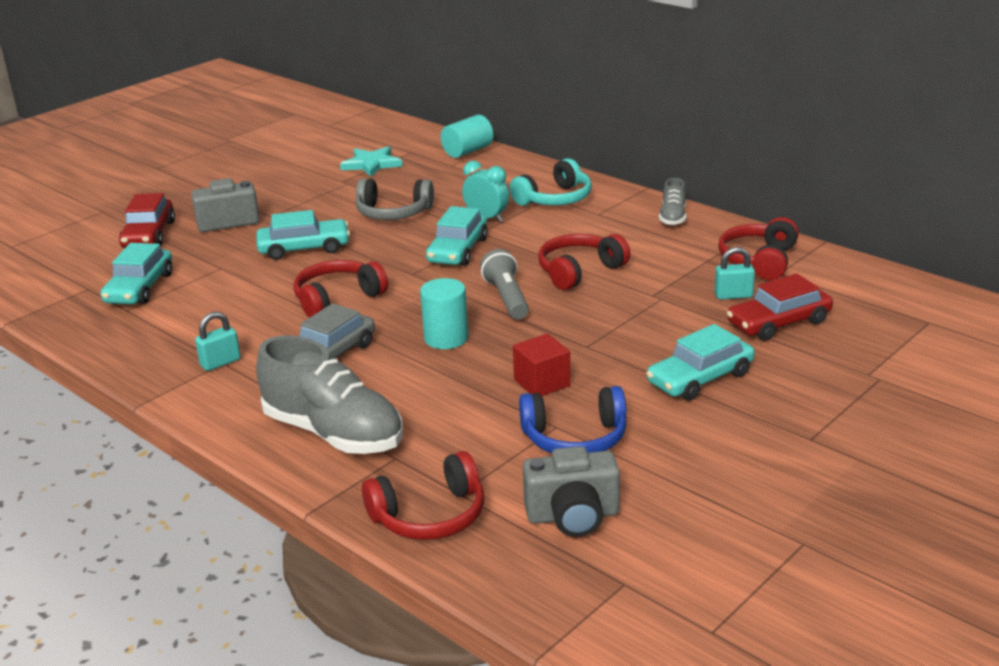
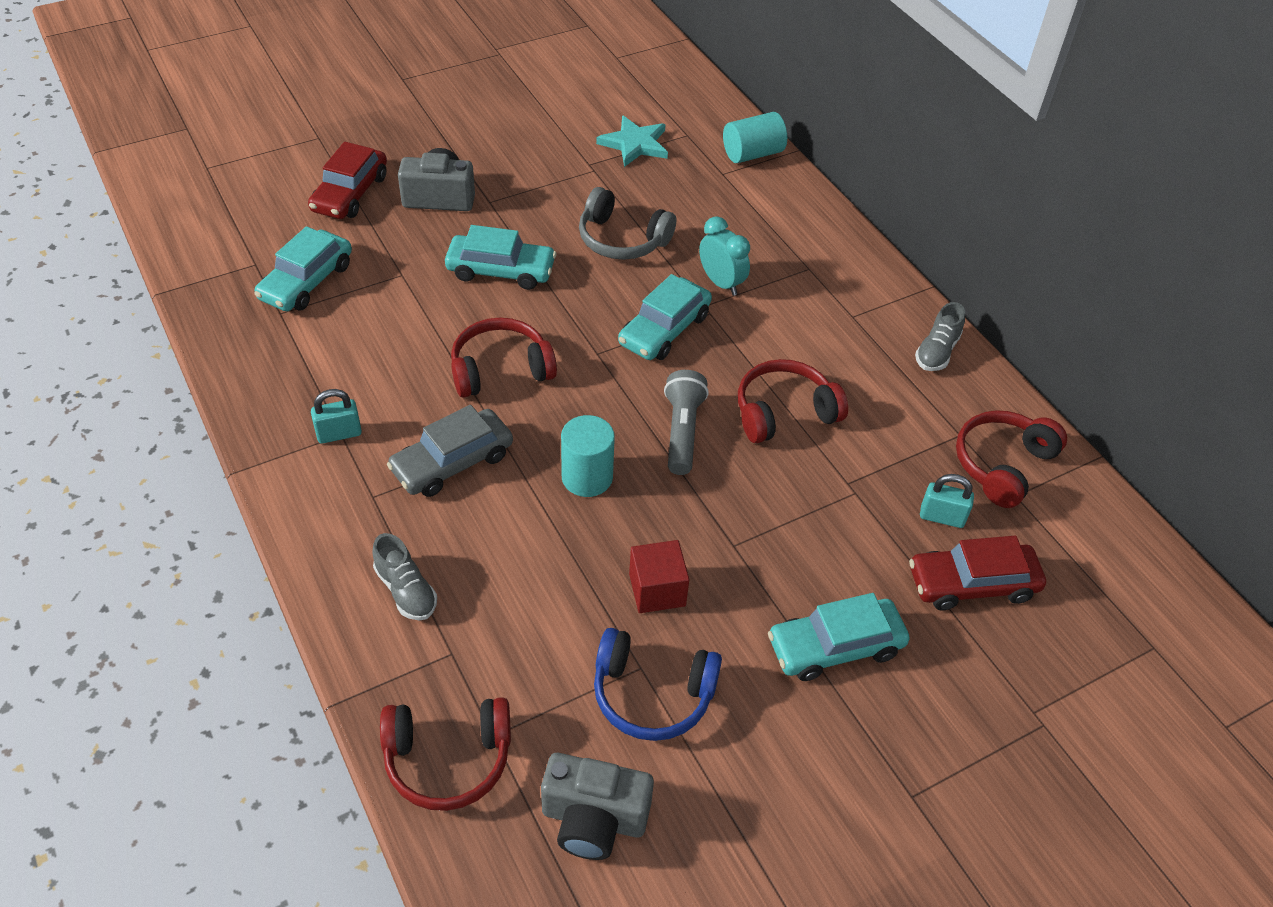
camera: 15 degrees right, 20 degrees up
grey shoe [256,335,403,454] -> grey shoe [372,533,437,620], size x0.49
turquoise headphones [510,158,592,206] -> none

